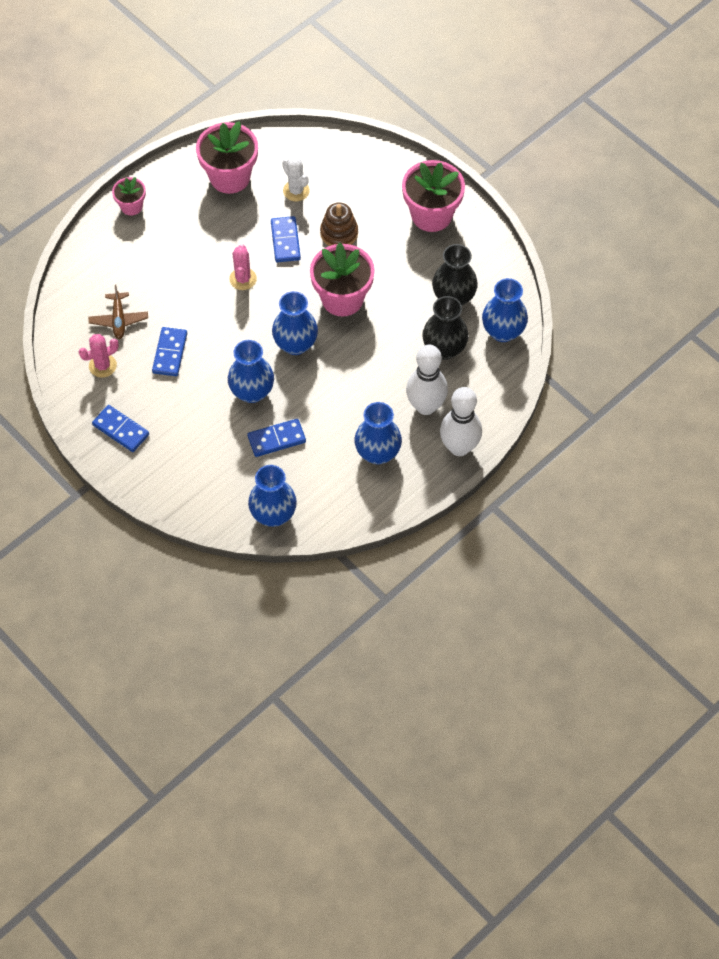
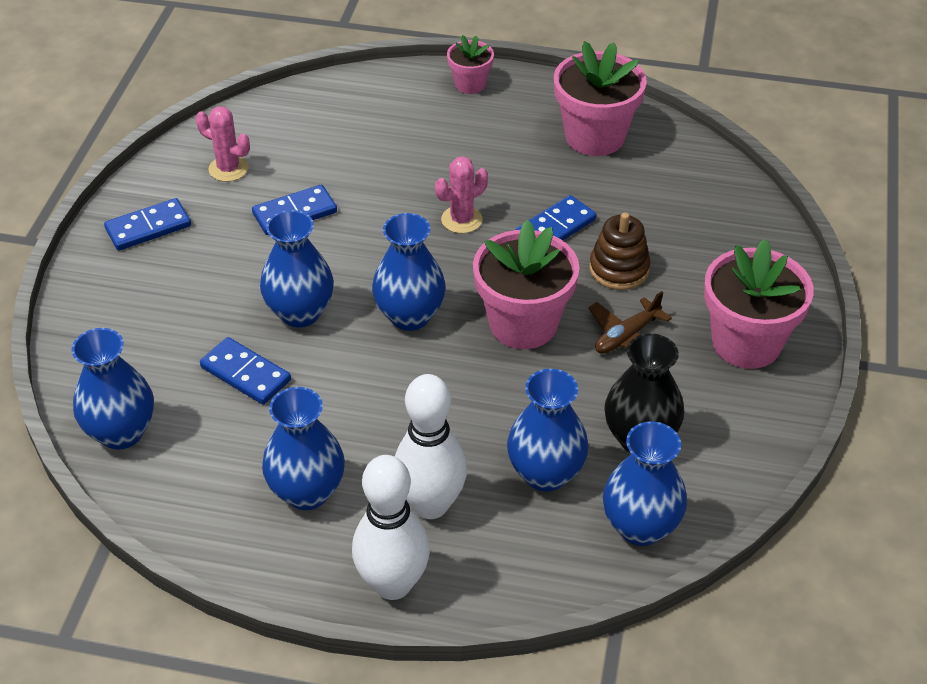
camera: 55 degrees right, 15 degrees down
brown plane [88,284,148,339] -> brown plane moved to [588,291,672,354]
blue domino [92,405,149,452] -> blue domino turned 60 degrees clockwise [104,198,191,251]
white cactus [282,157,310,201] -> none
black vase [422,296,469,360] -> blue vase [507,369,589,492]

